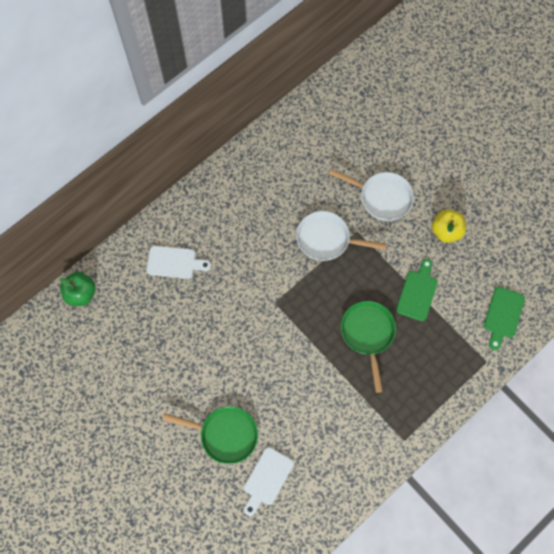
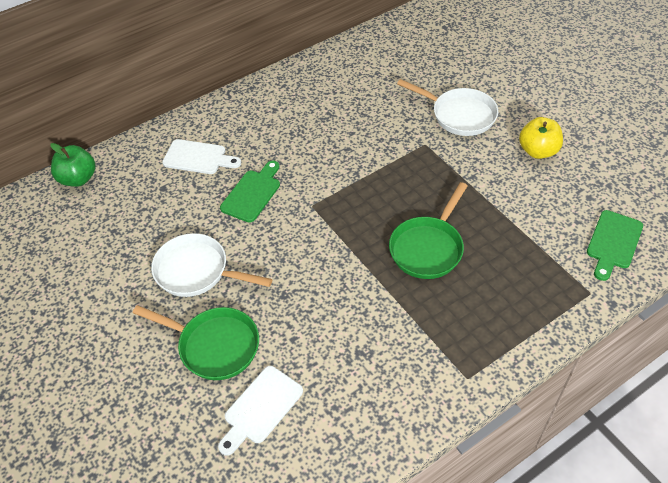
camera: 10 degrees right, 20 degrees down
white pan [296,211,387,261] -> white pan moved to [151,233,272,297]
green pan [341,301,396,393] -> green pan turned 150 degrees counterclockwise [389,182,467,279]
green cutting board [396,259,437,321] -> green cutting board moved to [220,161,280,223]

